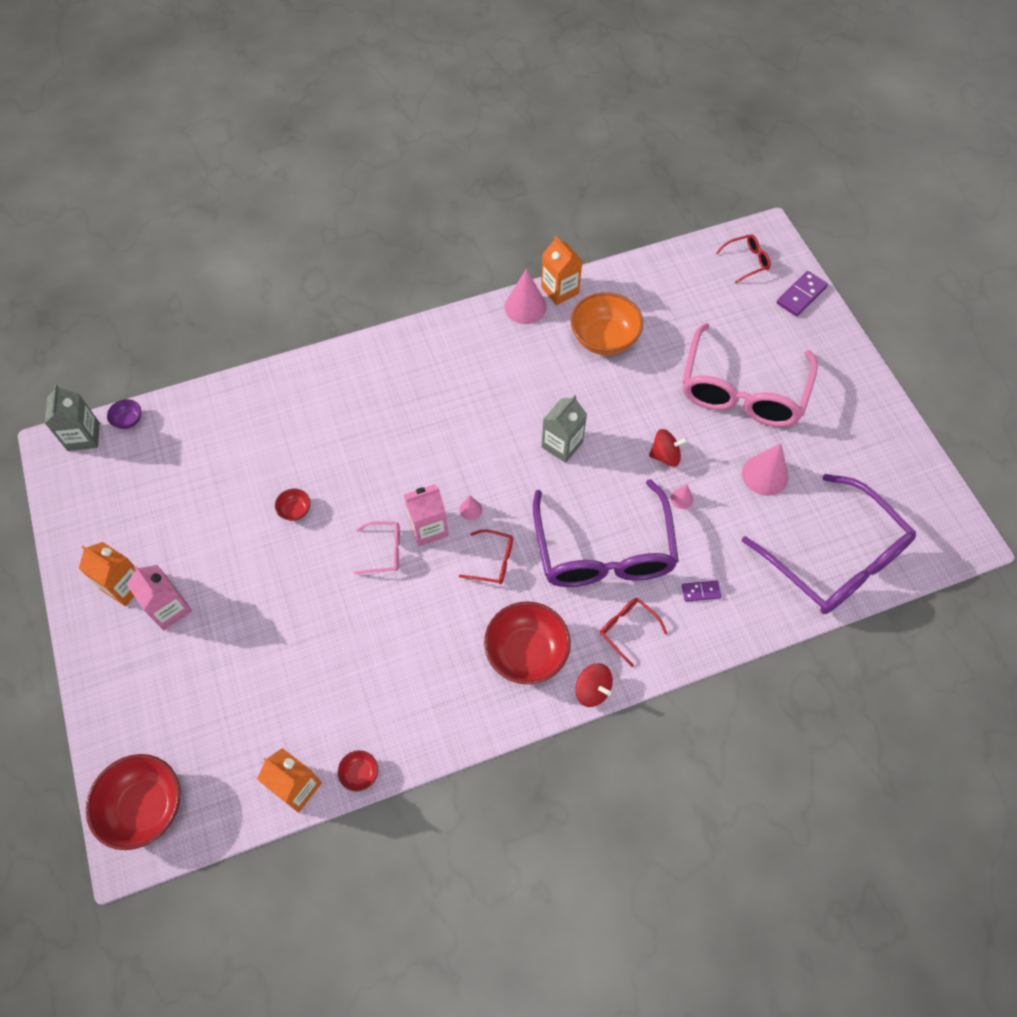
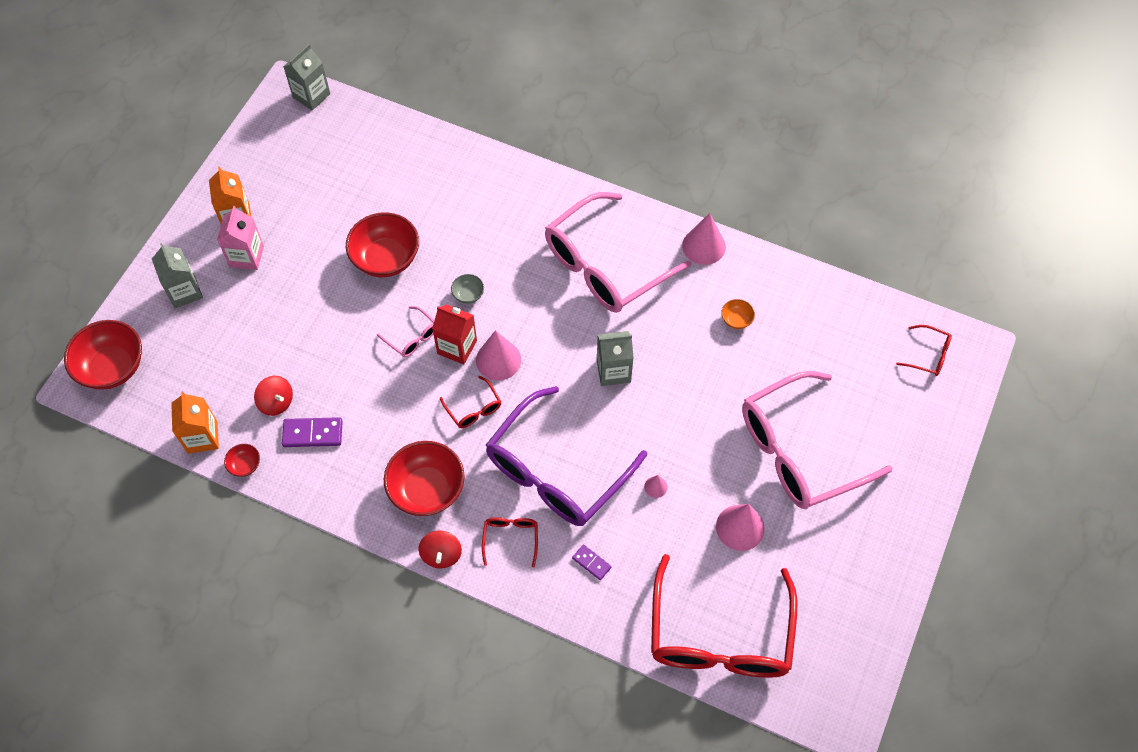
camera: 45 degrees right, 0 degrees up
purple bowl [107,399,141,429] -> none
red bowl [275,489,310,521] -> red bowl [346,212,419,277], size x2.23
pink carton [403,484,449,546] -> red carton [432,304,477,365]
pink cone [459,496,482,520] -> pink cone [476,330,521,381], size x2.06
orange carton [541,236,582,305] -> none
orange bowl [571,292,643,355] -> orange bowl [721,299,755,329], size x0.45
red spinning top [649,429,687,467] -> red spinning top moved to [254,376,293,416]
purple glasses [742,474,916,614] -> red glasses [651,554,798,678]
purple domino [777,271,828,317] -> purple domino moved to [282,417,343,447]
none -> grey carton [152,243,203,309]
none -> grey bowl [451,274,484,304]
none -> pink glasses [545,192,691,313]

